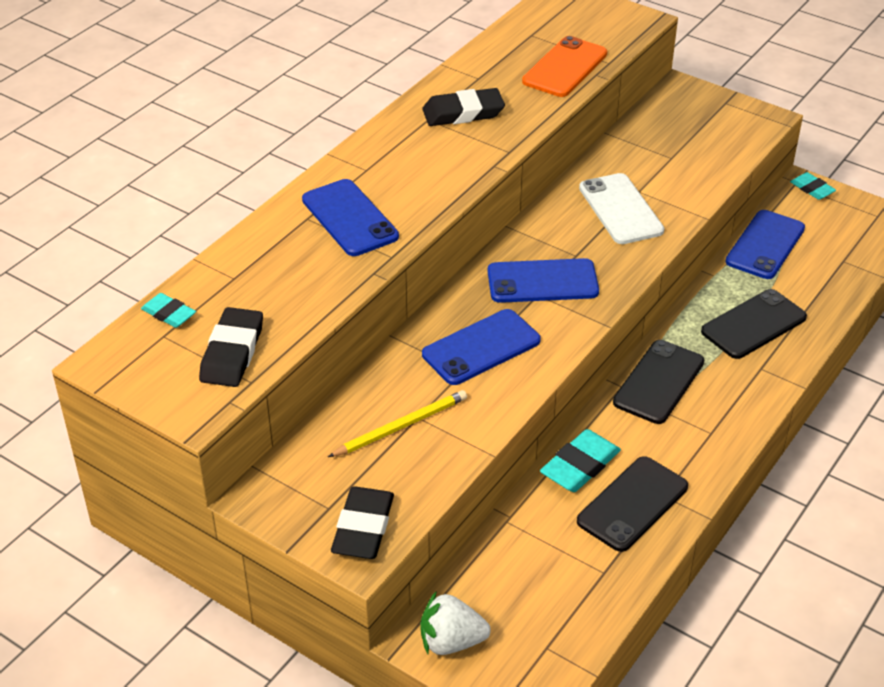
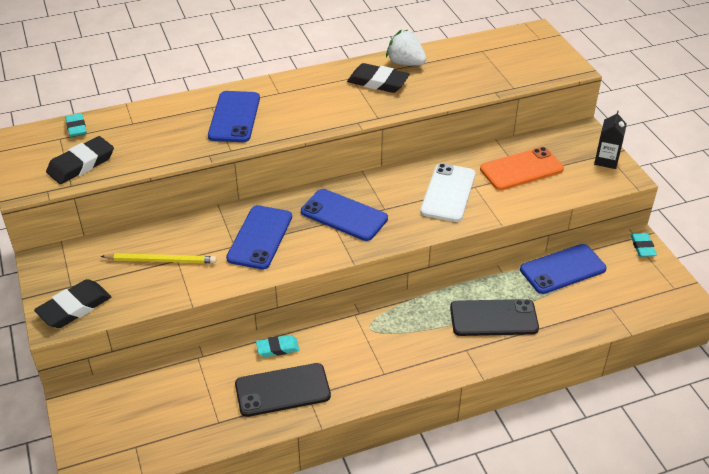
camera: 35 degrees right, 0 degrees up
white strawberry [421,592,491,655] -> white strawberry moved to [386,30,427,66]
blue phone [422,309,541,385] -> blue phone turned 75 degrees counterclockwise [226,205,292,270]
orange phone [522,36,607,97] -> orange phone moved to [480,147,564,190]
turquoise eraser [540,429,621,492] -> turquoise eraser [256,335,299,357], size x0.61
black phone [613,340,704,424] -> none
none -> black carton [594,111,627,169]

